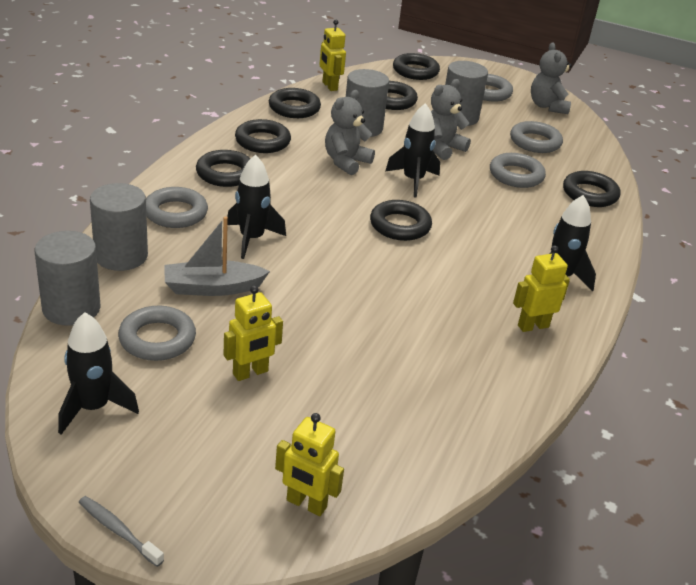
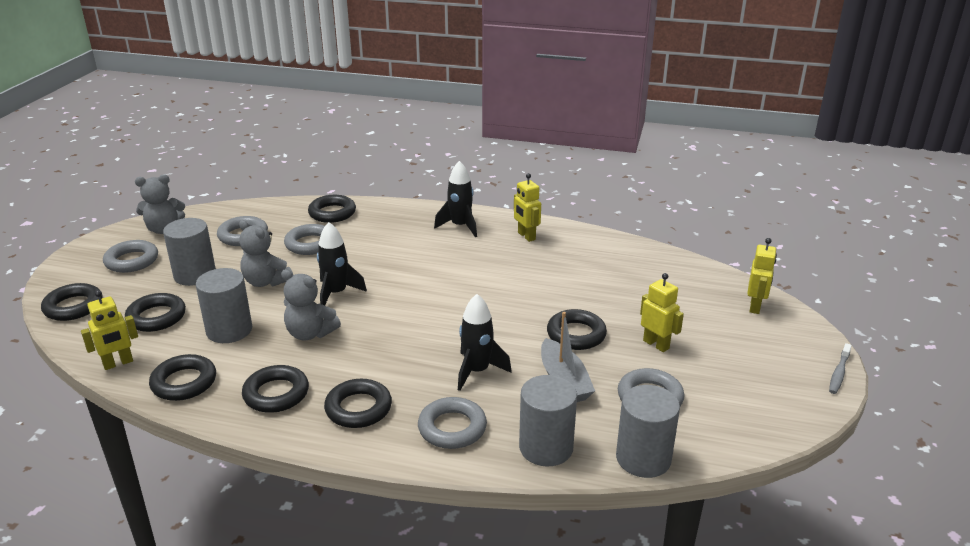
camera: 95 degrees left, 5 degrees down
black rocket [58,312,139,434] -> none
black ring [370,200,432,241] -> black ring moved to [547,309,607,350]

